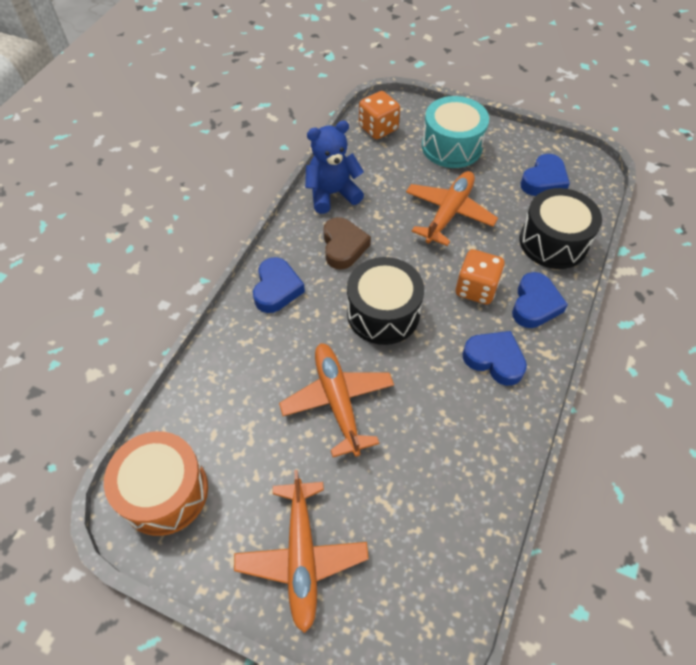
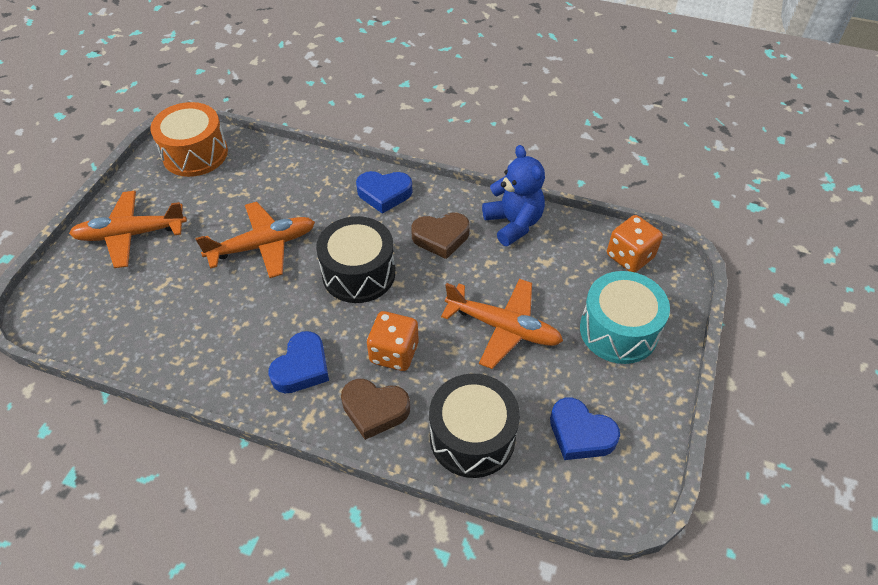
camera: 85 degrees right, 5 degrees down
blue heart [512,272,568,328] -> brown heart [341,379,410,440]

